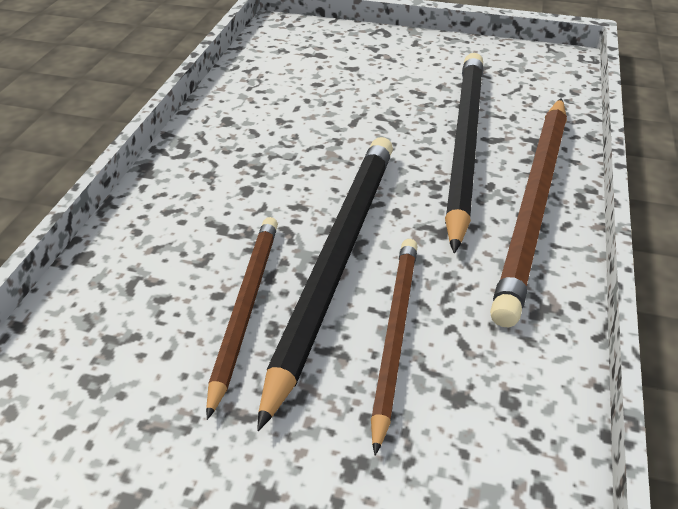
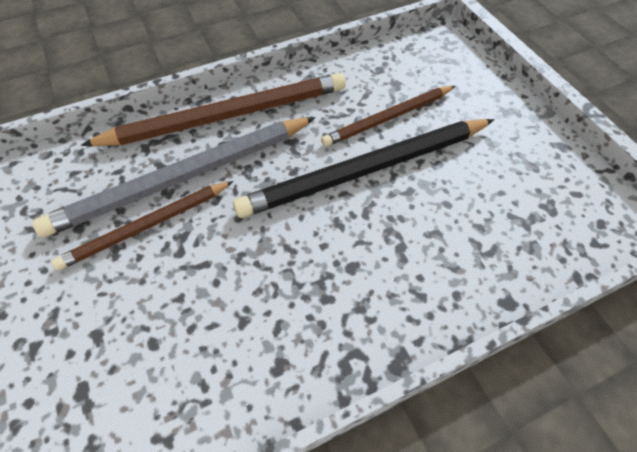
camera: 130 degrees left, 15 degrees up
brown pencil [206,217,278,420] -> brown pencil moved to [52,181,233,270]
black pencil [445,53,483,254] -> grey pencil [32,117,316,238]

